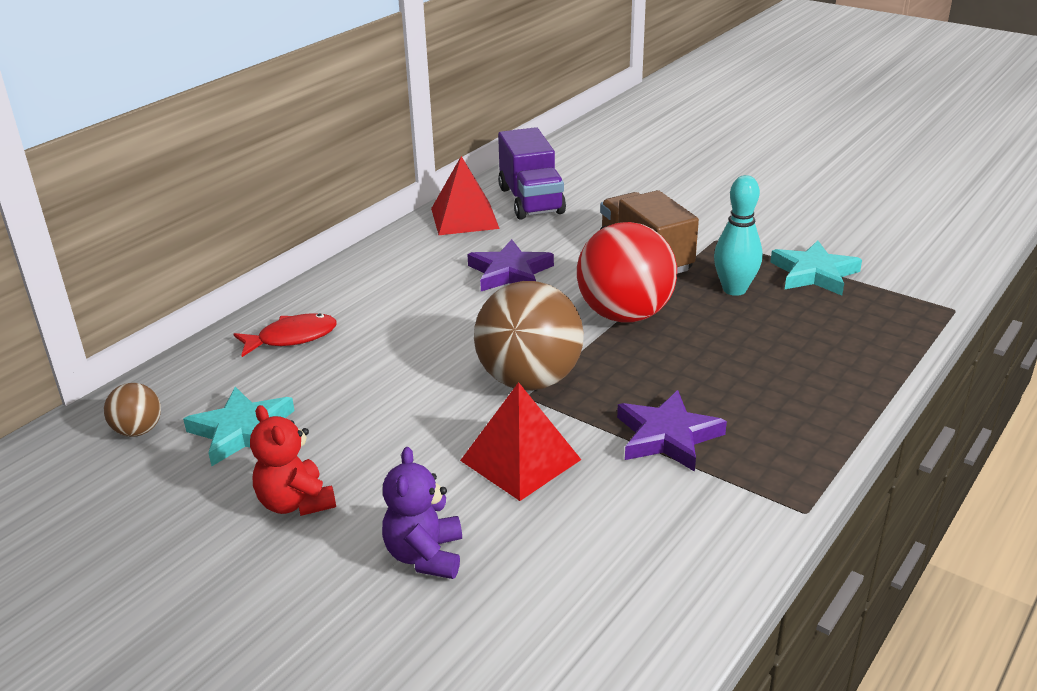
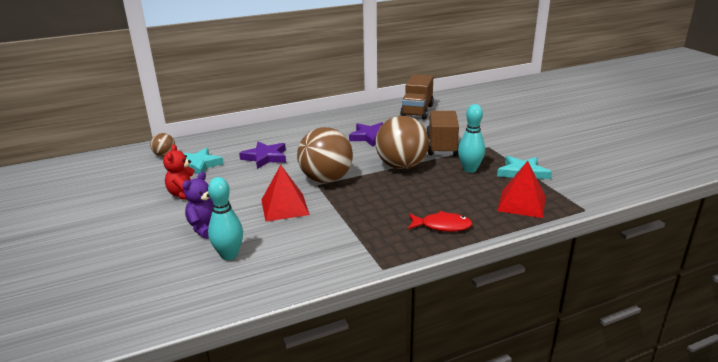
camera: 30 degrees right, 5 degrees down
red fish [233,313,337,357] -> red fish moved to [408,211,473,232]
red pyramid [431,156,500,235] -> red pyramid moved to [497,161,546,218]
purple truck [498,127,566,220] -> brown truck [400,74,434,120]
red ball [577,222,677,323] -> brown ball [376,116,429,169]
purple star [617,390,727,472] -> purple star moved to [239,141,286,169]
none -> turquoise bowling pin [208,177,243,260]

